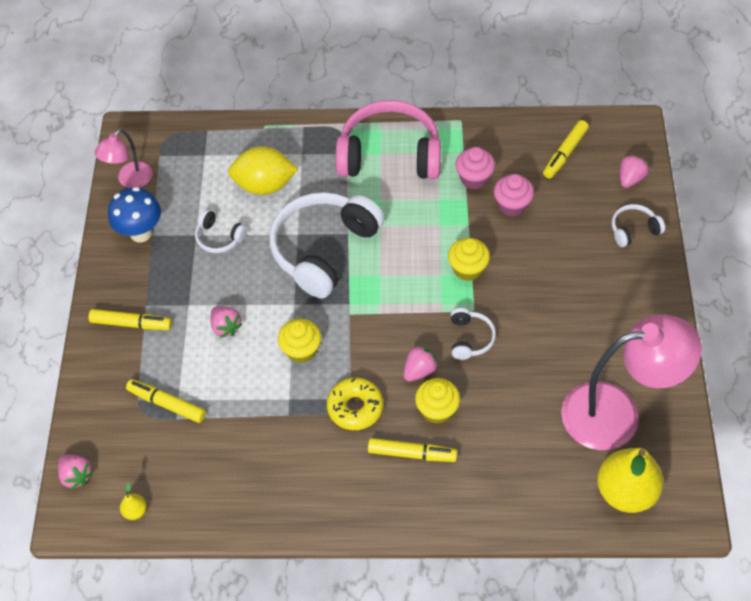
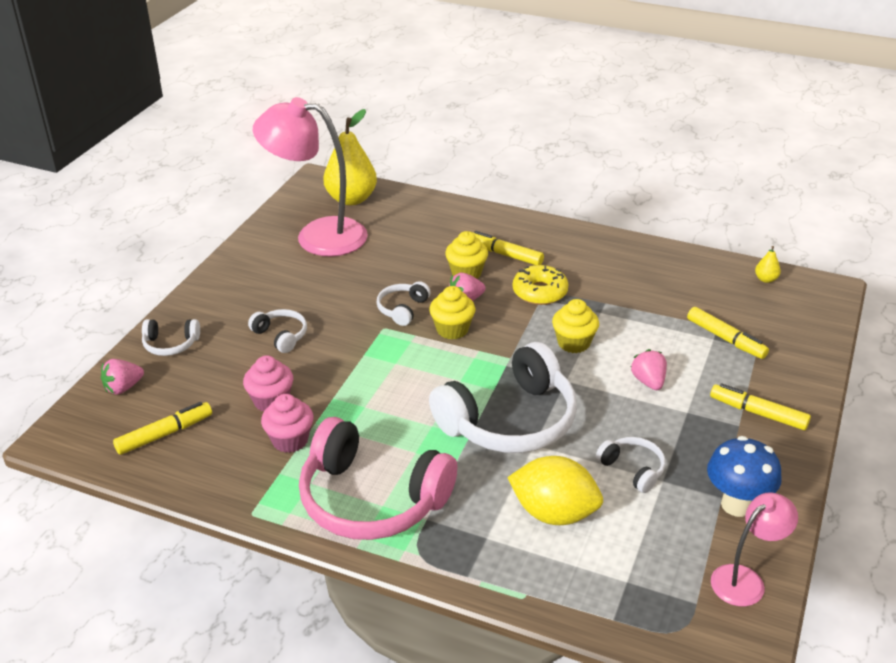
camera: 160 degrees left, 20 degrees down
pink strawberry [58,454,94,490] -> none
yellow cupcake [448,238,490,281] -> yellow cupcake moved to [429,286,475,339]
none -> white headphones [248,309,307,353]

